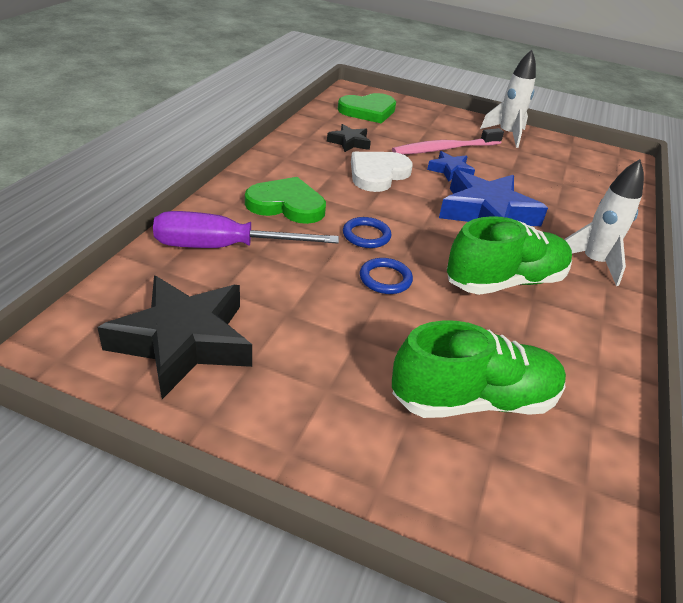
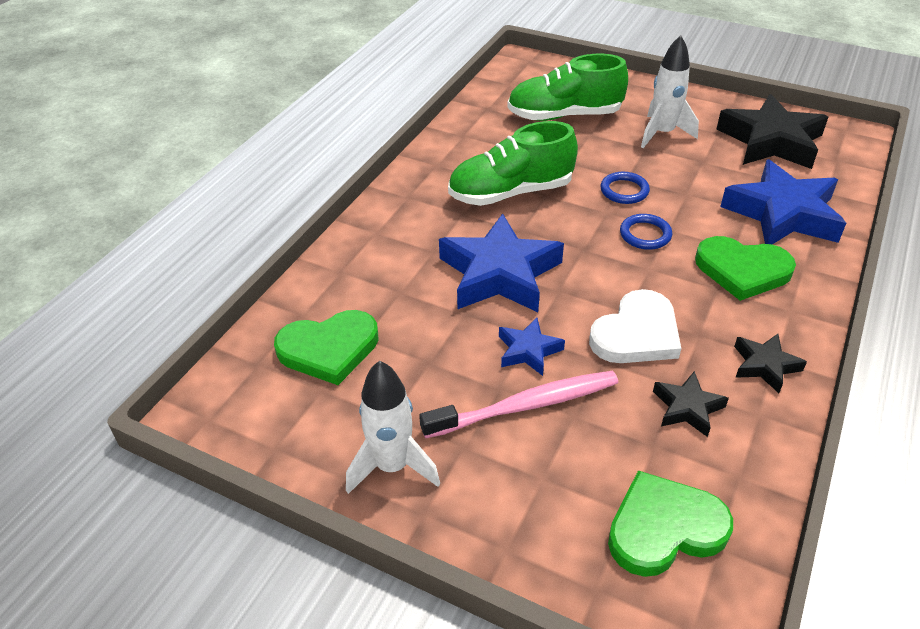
camera: 170 degrees left, 5 degrees up
purple screwdriver [153,211,339,248] -> blue star [720,160,846,244]
white rocket [564,159,644,286] -> white rocket moved to [641,35,699,148]
none -> green heart [274,310,378,385]
none -> black star [734,334,807,393]

